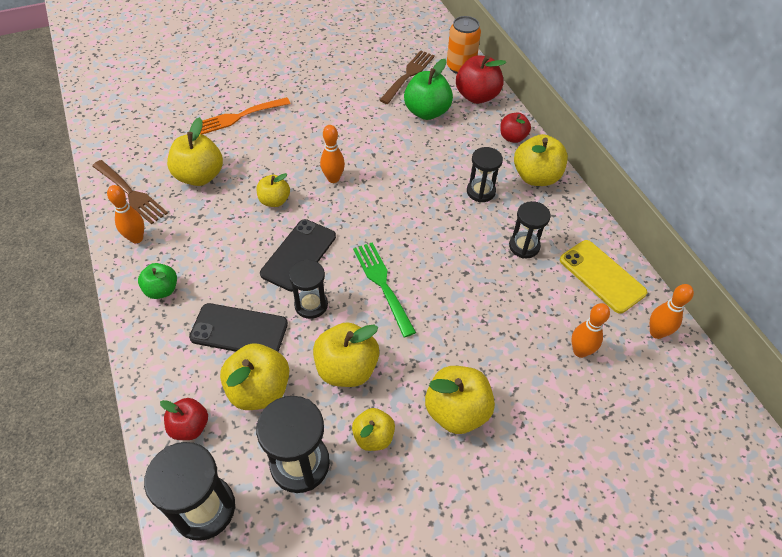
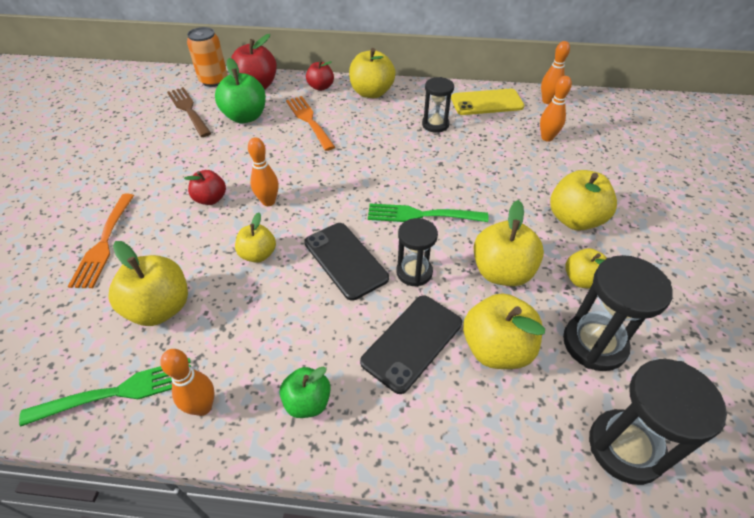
camera: 60 degrees left, 5 degrees down
brown fork [92,160,168,224] -> green fork [19,358,191,427]
red apple [160,398,208,440] -> red apple moved to [184,170,226,205]
black hourglass [467,147,503,203] -> none
none -> orange fork [286,96,335,151]

